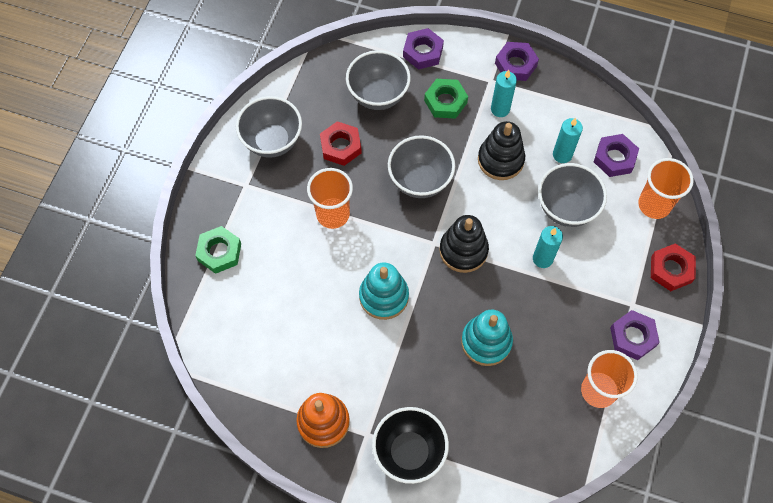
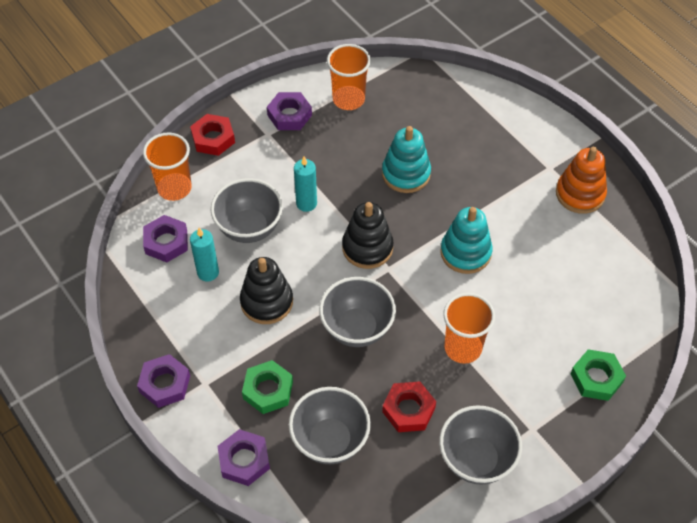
camera: 145 degrees left, 10 degrees down
black bowl [372,407,449,484] -> none
turquoise candle [491,70,517,117] -> none

